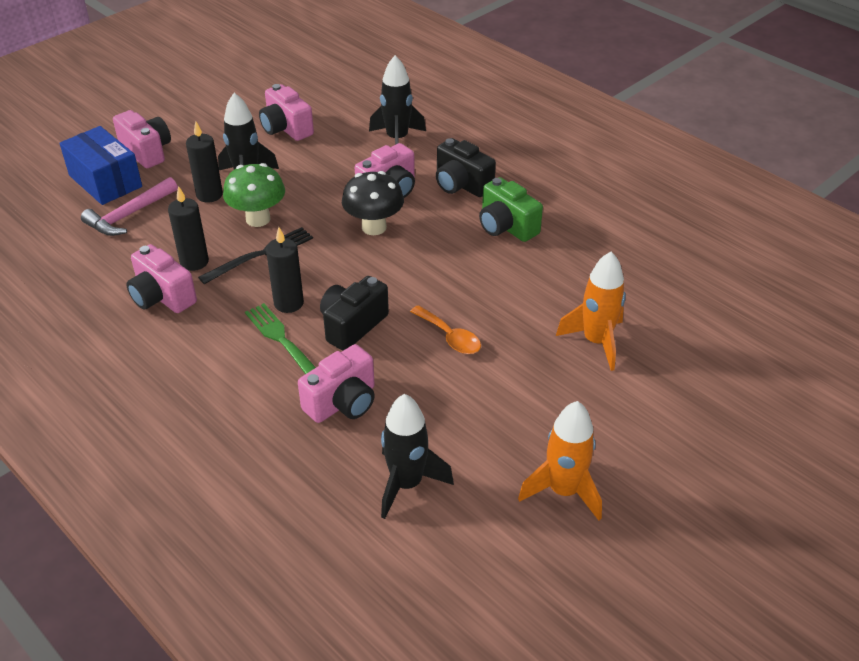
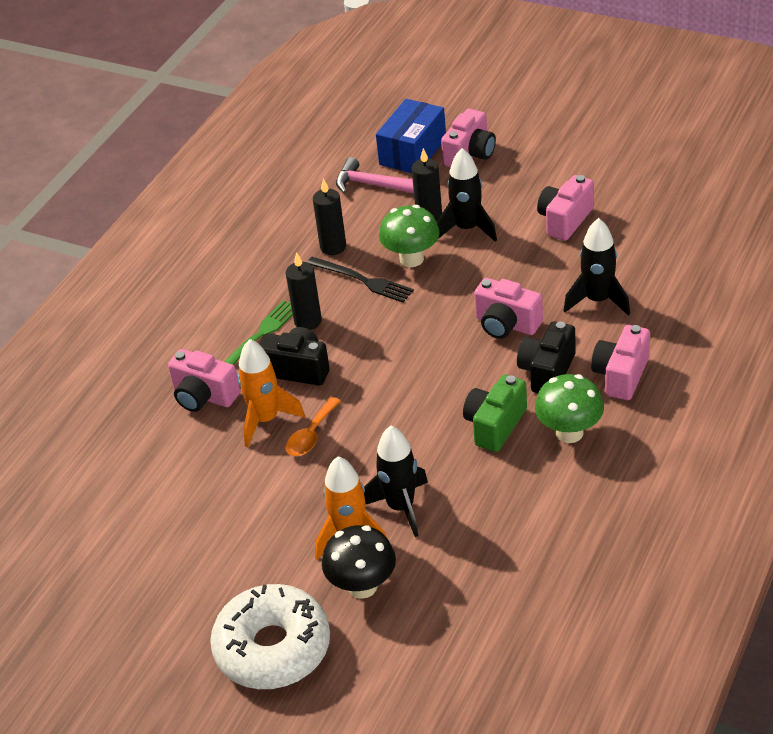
camera: 75 degrees right, 0 degrees up
pink camera [126,244,197,313] -> pink camera moved to [591,325,650,400]
black mushroom [342,171,404,235] -> black mushroom moved to [322,525,396,599]
black rocket [381,394,454,519] -> black rocket moved to [364,426,428,537]
orange rocket [518,401,602,520] -> orange rocket moved to [237,339,305,447]
none -> white donut [210,584,330,689]
none -> green mushroom [535,374,604,443]

